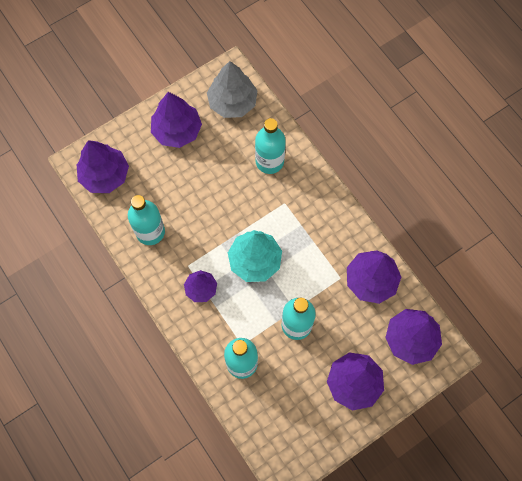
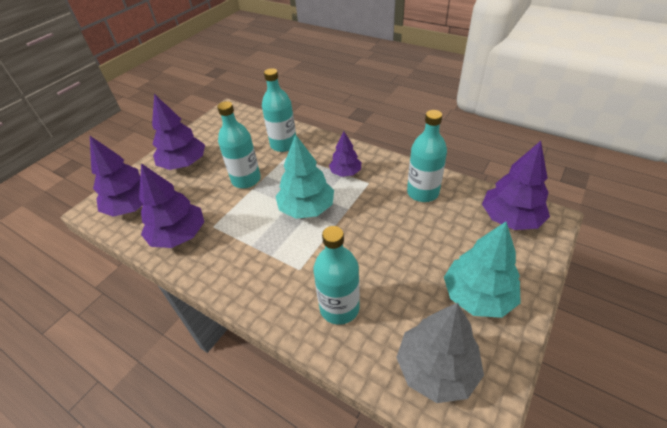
camera: 160 degrees right, 25 degrees down
purple tree [151,92,202,148] -> turquoise tree [444,222,521,318]

